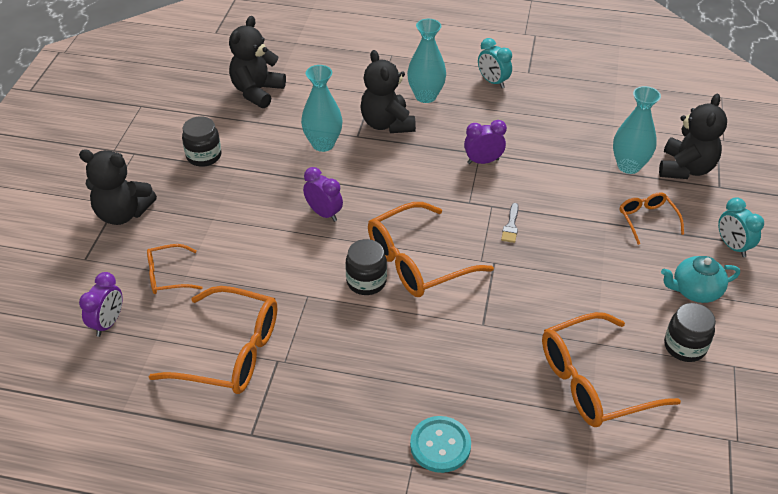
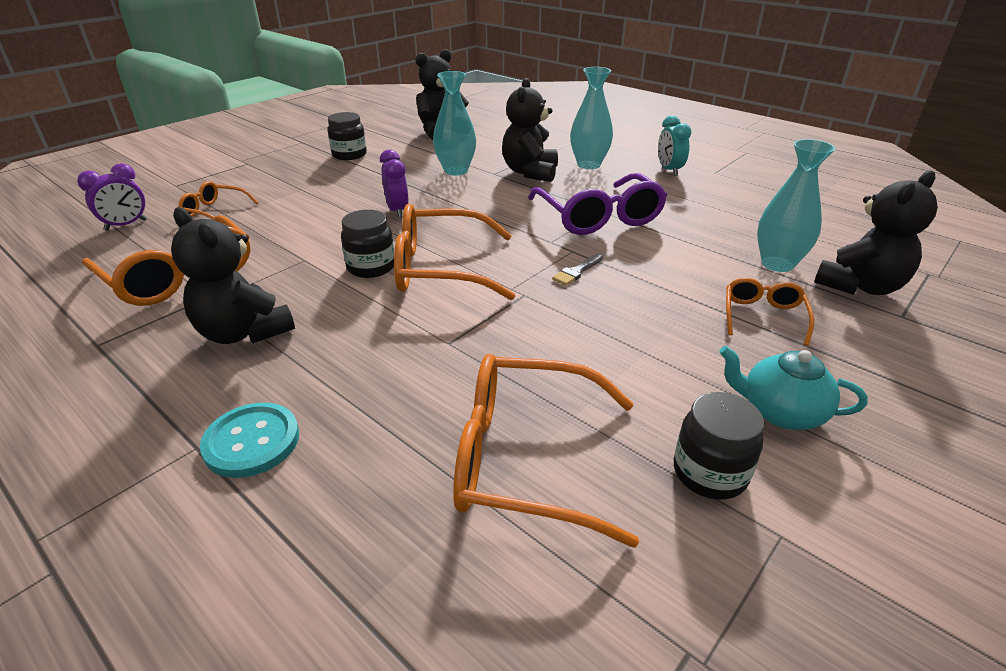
camera: 30 degrees right, 10 degrees down
black teddy bear [79,149,157,225] -> black teddy bear moved to [171,207,295,344]
purple clock [464,120,507,164] -> purple glasses [528,173,667,235]
turquoise clock [718,197,764,257] -> none

